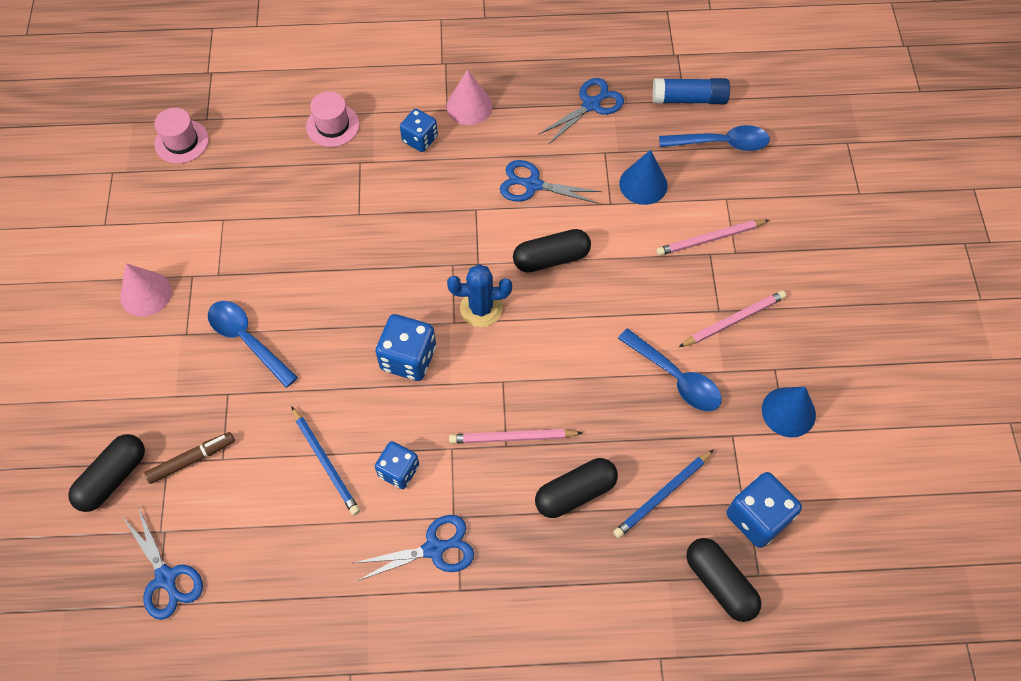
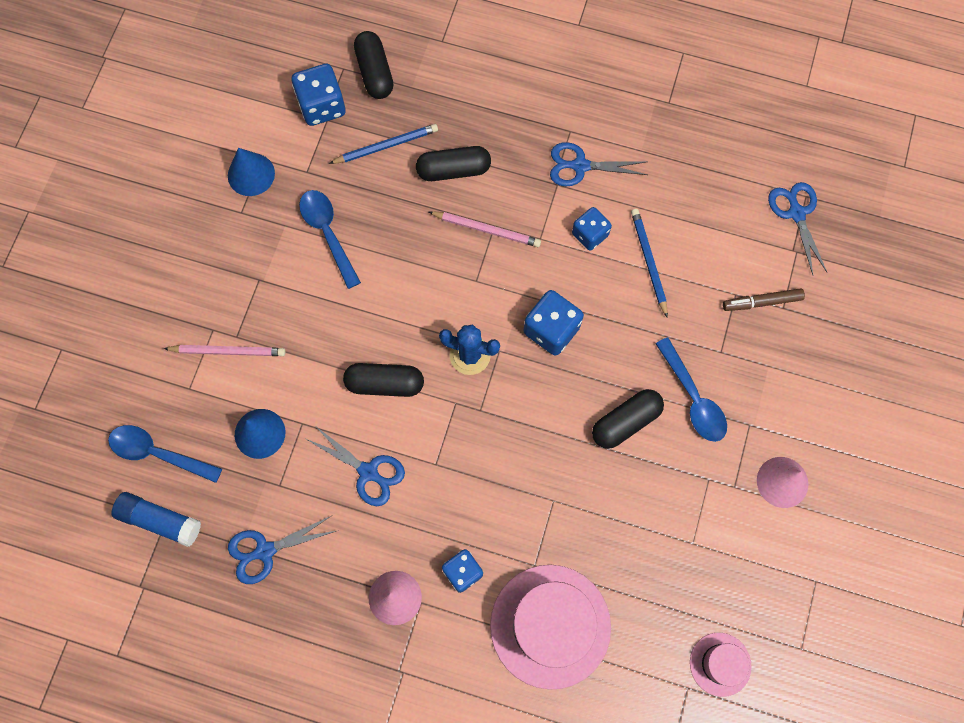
camera: 160 degrees left, 10 degrees up
black capsule [68,434,145,512] -> black capsule moved to [592,389,664,449]
pink hat [306,91,359,147] -> pink hat [490,565,611,690], size x1.98
pink pencil [679,290,786,347] -> none

